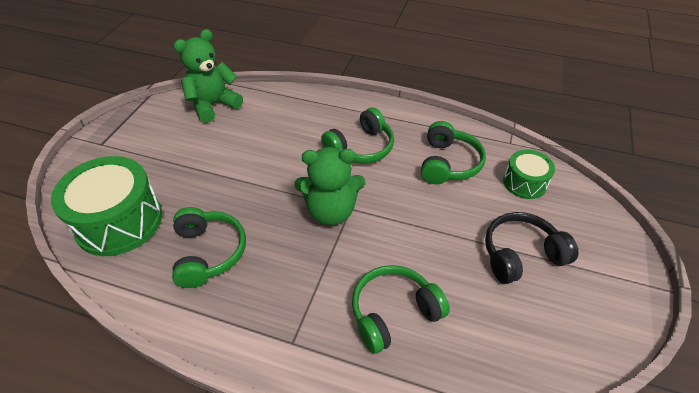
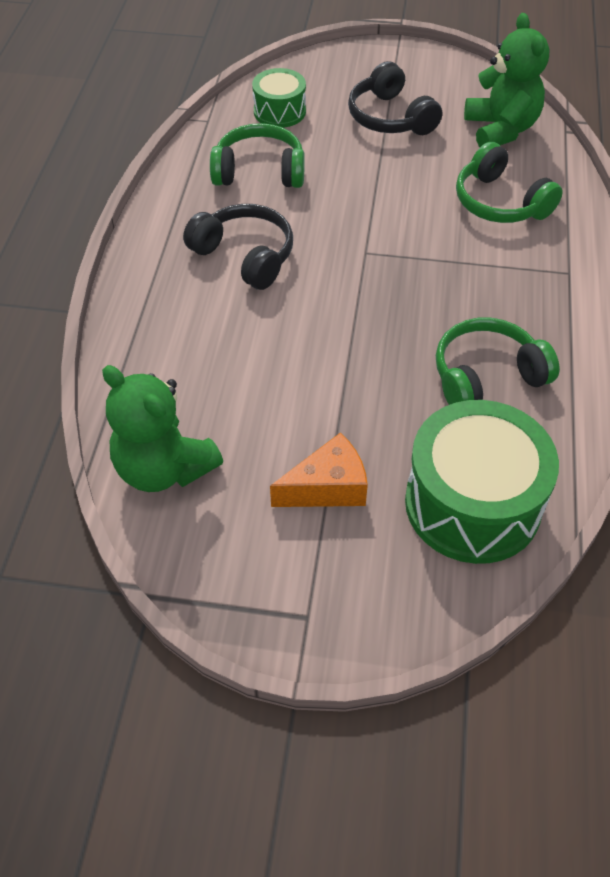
camera: 100 degrees left, 5 degrees up
green teddy bear [295,147,365,225] -> green teddy bear moved to [464,13,550,147]
green headphones [321,107,394,164] -> black headphones [183,204,293,290]
none -> orange cheese [270,433,368,507]

